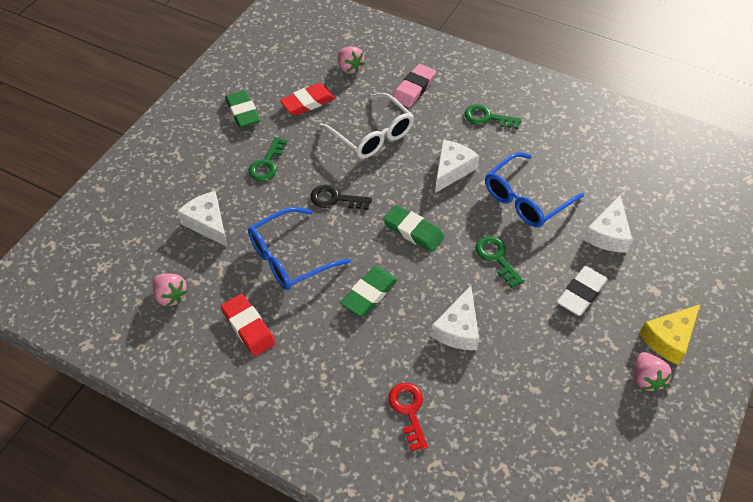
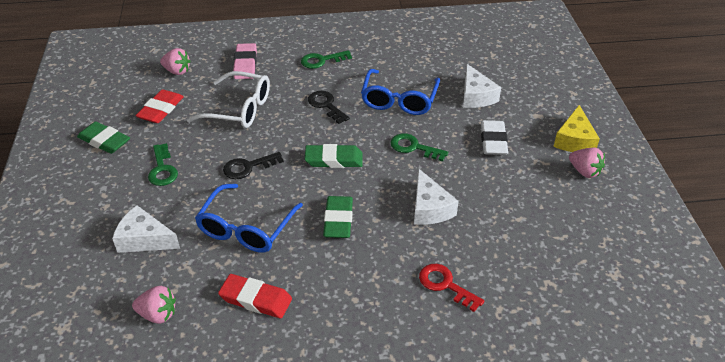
camera: 35 degrees left, 10 degrees down
white cheese [435,140,479,193] -> black key [308,91,350,124]

